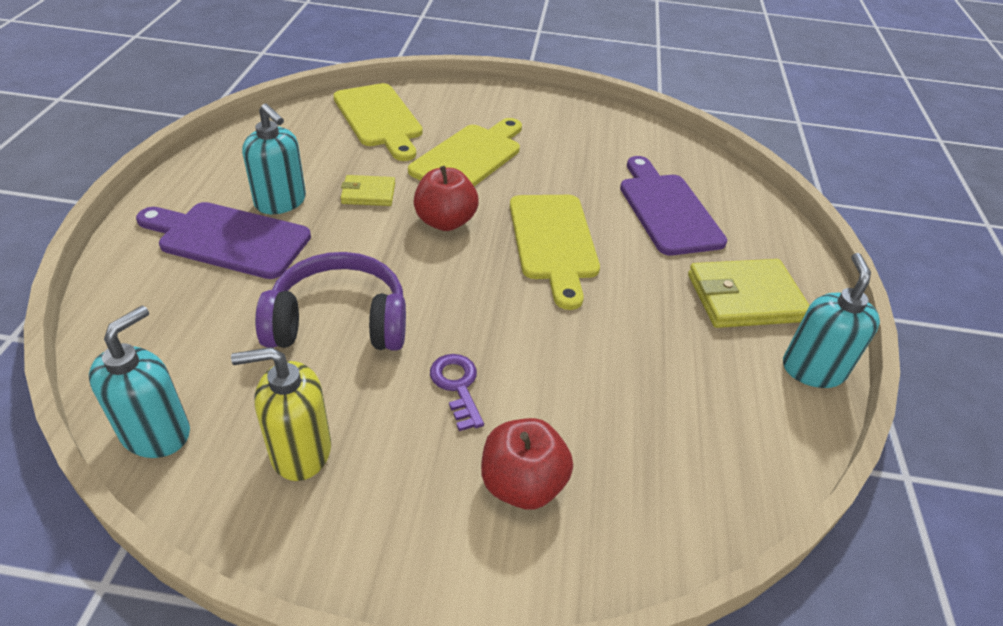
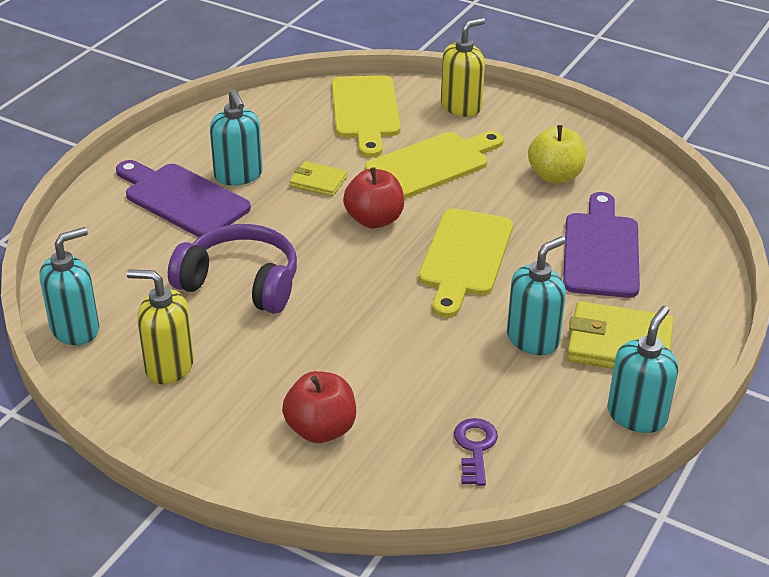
camera: 25 degrees right, 5 degrees down
purple key [430,354,484,431] -> purple key moved to [454,418,498,486]
none -> yellow soap dispenser [441,18,485,117]
none -> turquoise soap dispenser [507,236,566,355]
none -> yellow apple [528,125,586,183]

